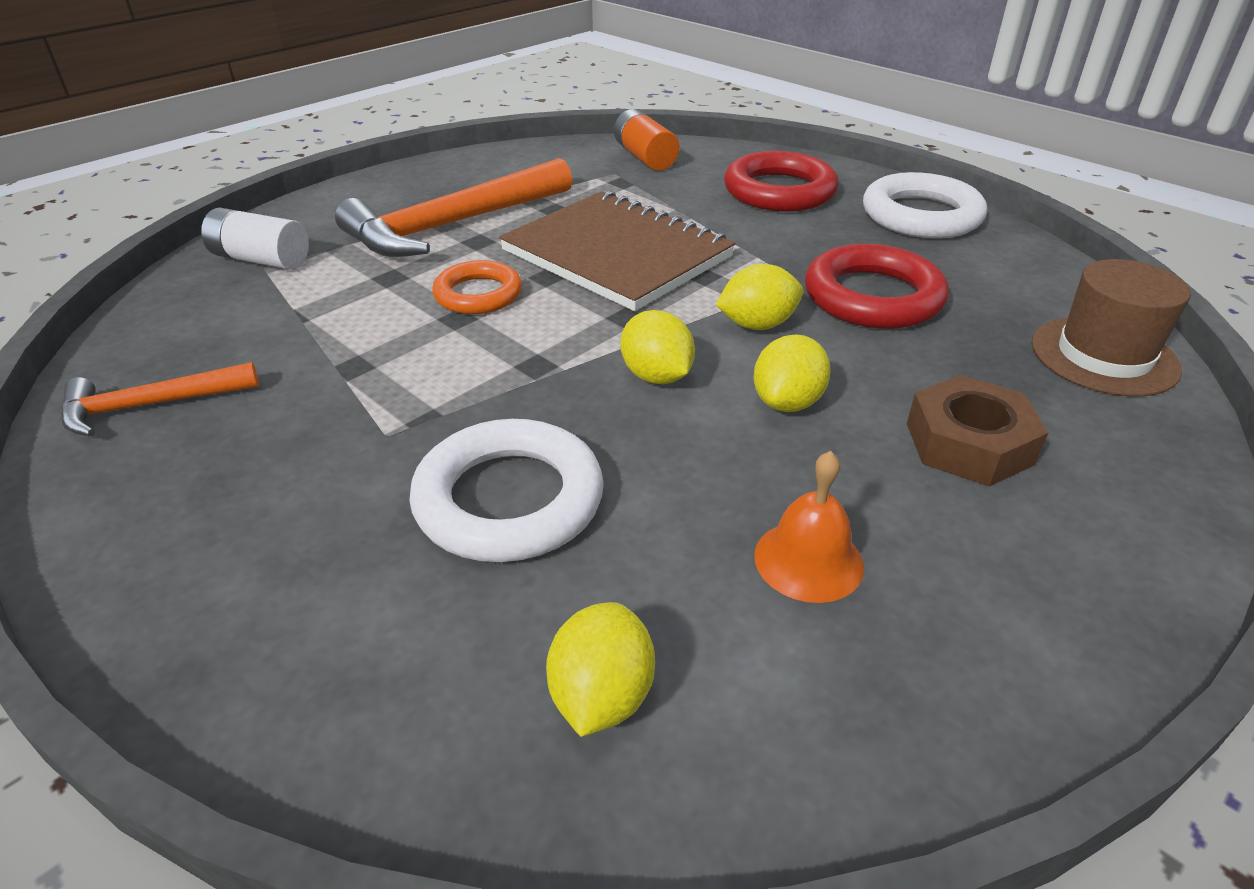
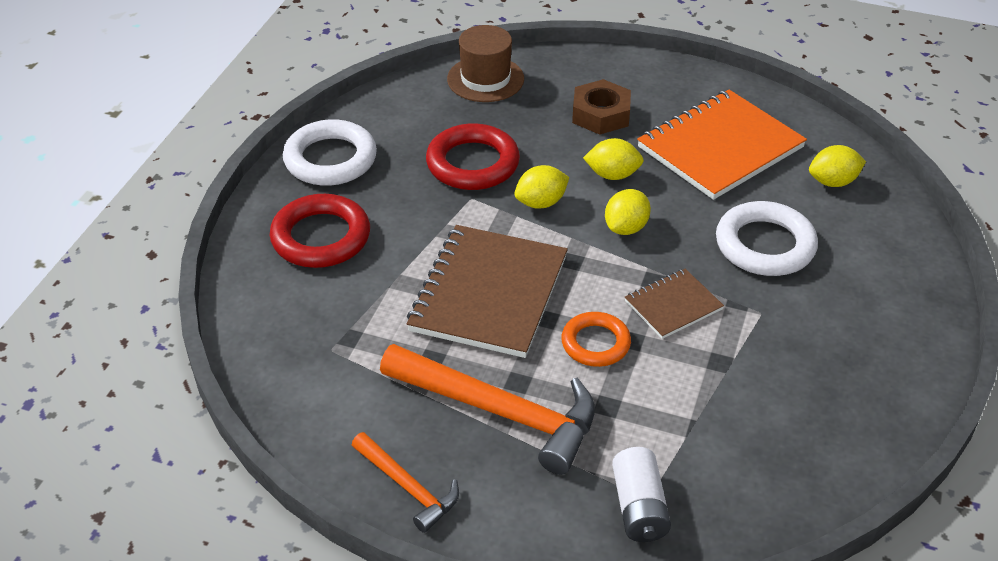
camera: 115 degrees left, 5 degrees up
orange hammer [61,362,259,436] -> orange hammer moved to [352,432,459,533]
orange battery [614,109,679,171] -> none
yellow lemon [715,264,803,330] -> yellow lemon turned 75 degrees counterclockwise [514,165,569,209]
orange bell [754,451,864,603] -> orange notebook [637,90,807,200]
none -> brown notebook [625,269,724,339]

